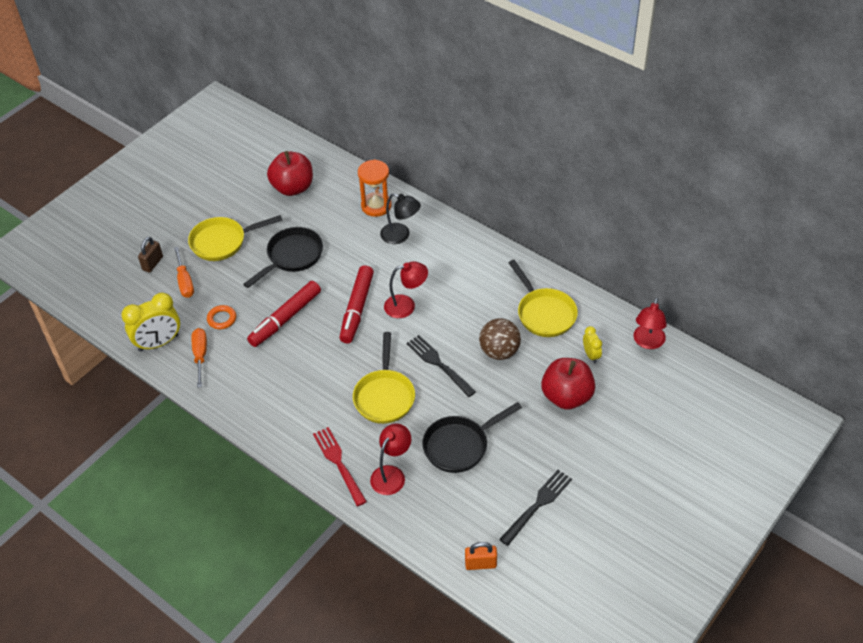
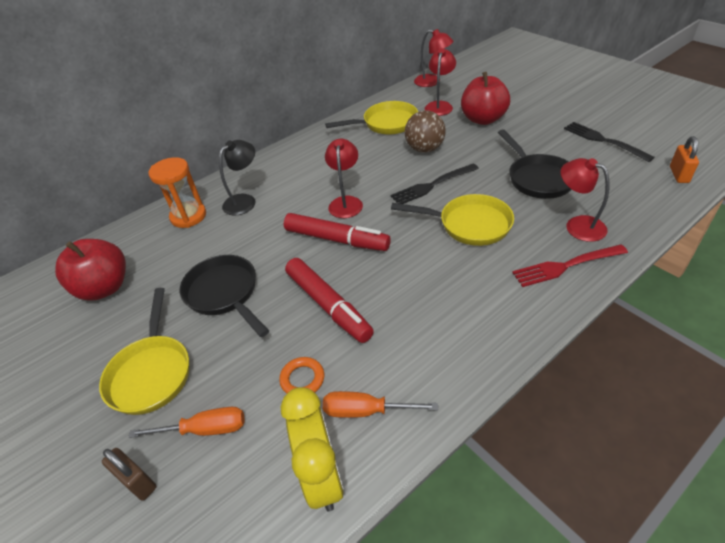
camera: 75 degrees left, 5 degrees down
yellow clock [583,326,602,363] -> red lamp [425,48,456,116]

